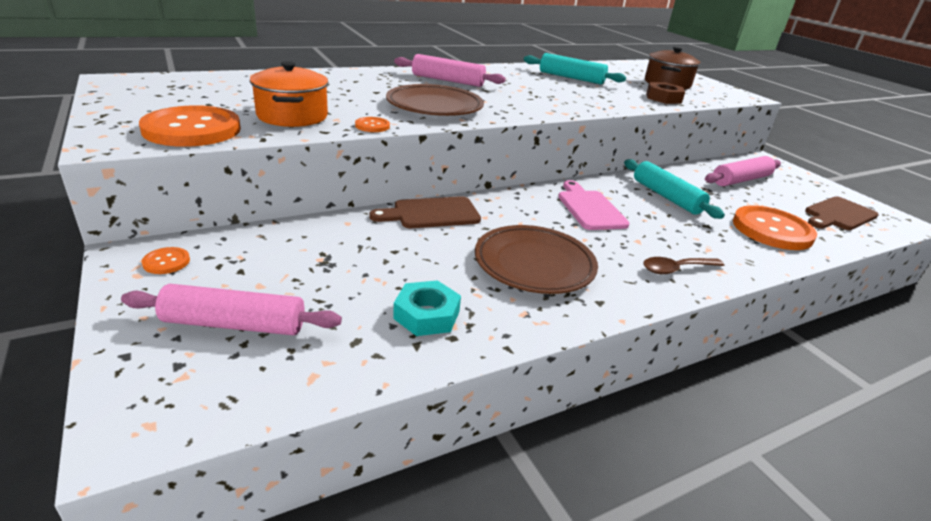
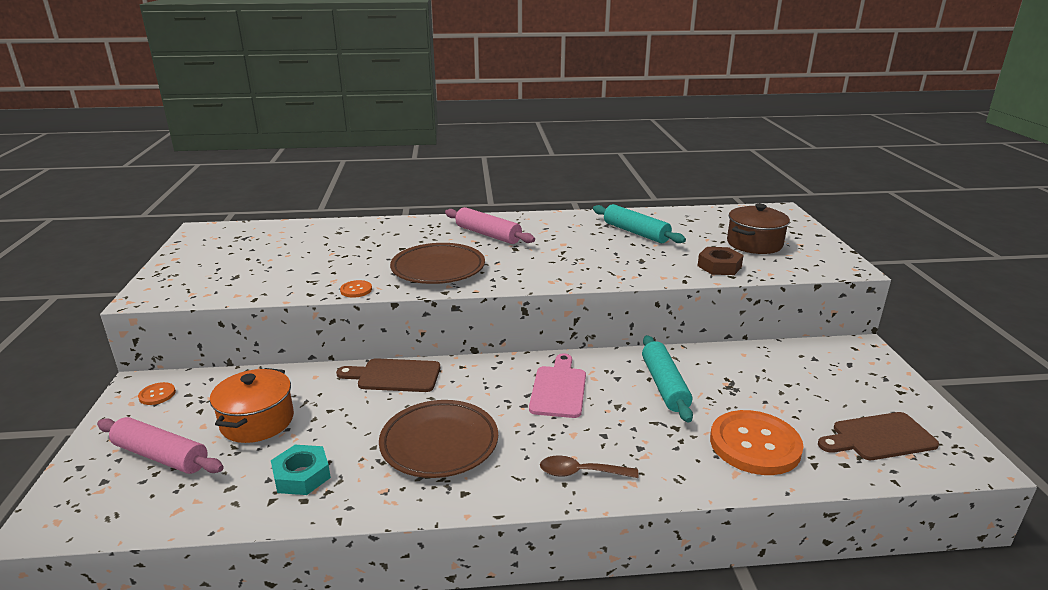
camera: 25 degrees right, 5 degrees down
orange button [139,105,241,147] -> none
orange pot [250,61,328,127] -> orange pot moved to [210,368,294,443]
pink rolling pin [705,156,781,186] -> none

